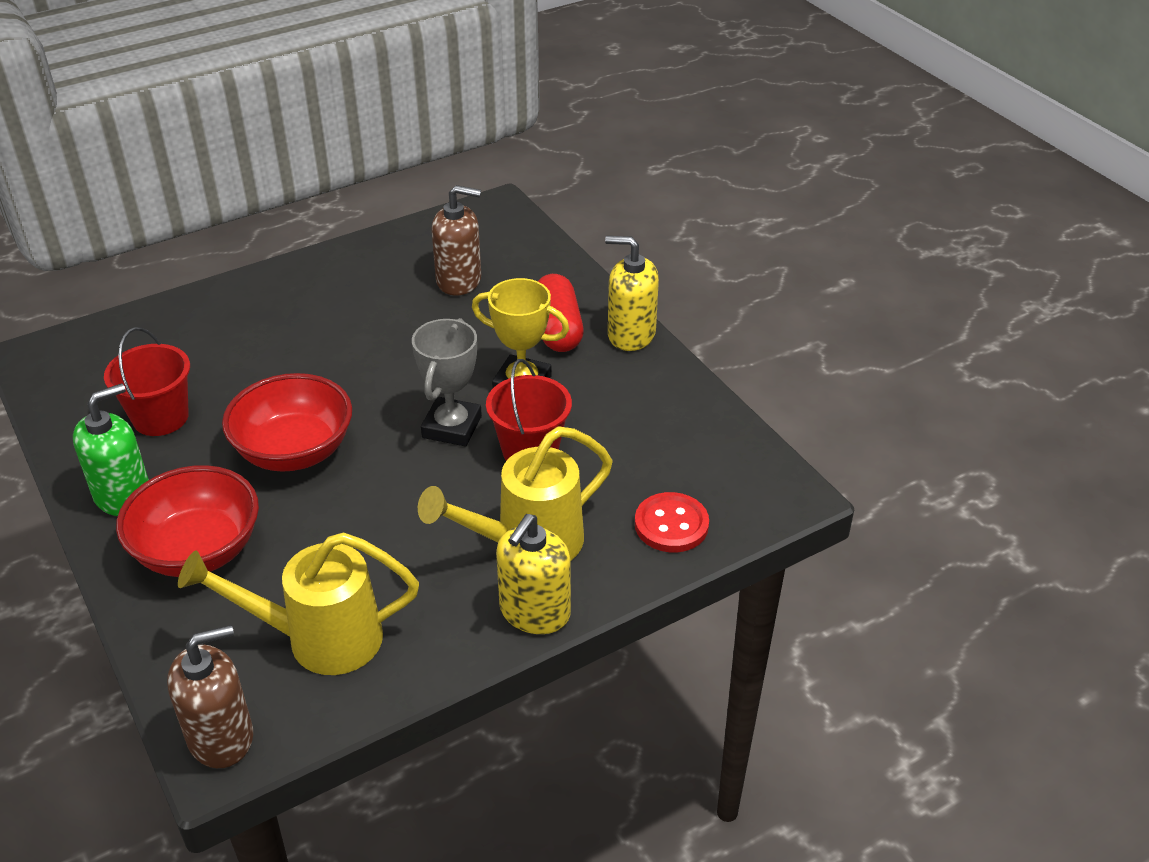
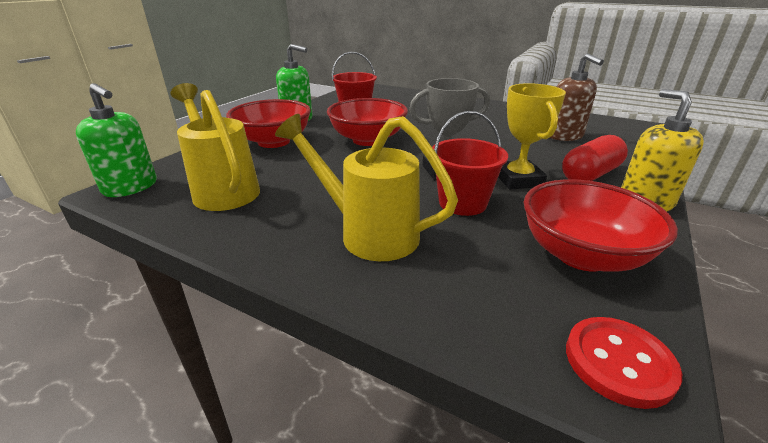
camera: 60 degrees right, 10 degrees down
brown soap dispenser [167,625,253,768] -> green soap dispenser [76,83,157,197]
yellow soap dispenser [496,514,571,634] -> none
red button [635,492,709,552] -> red button moved to [566,317,682,409]
none -> red bowl [524,179,678,272]

